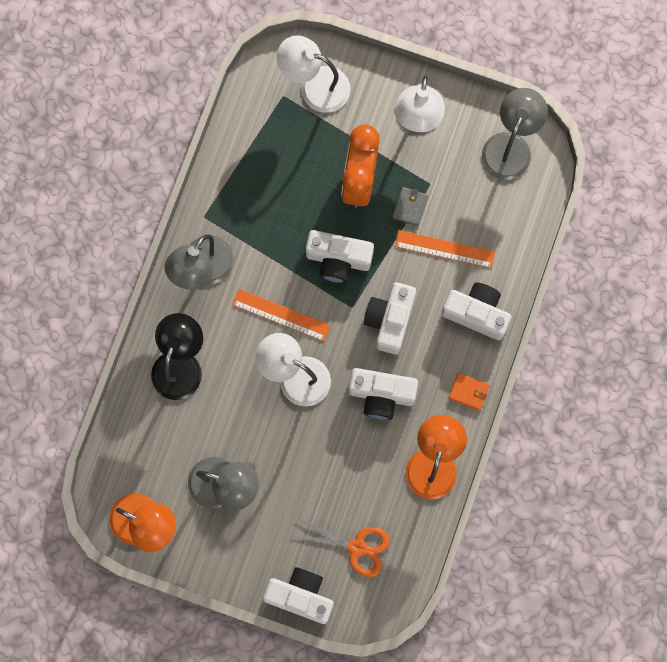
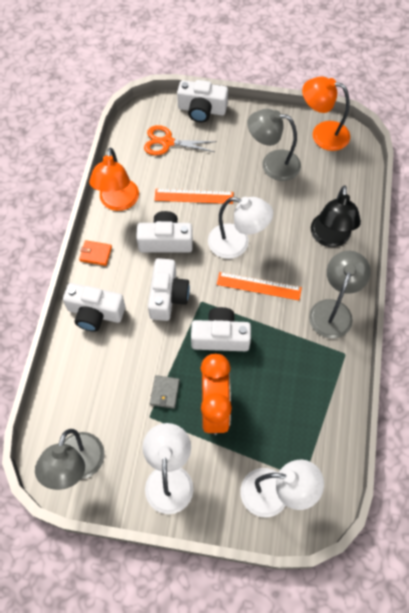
camera: 170 degrees right, 15 degrees down
orange ruler [395,230,495,268] -> orange ruler moved to [155,189,233,204]

